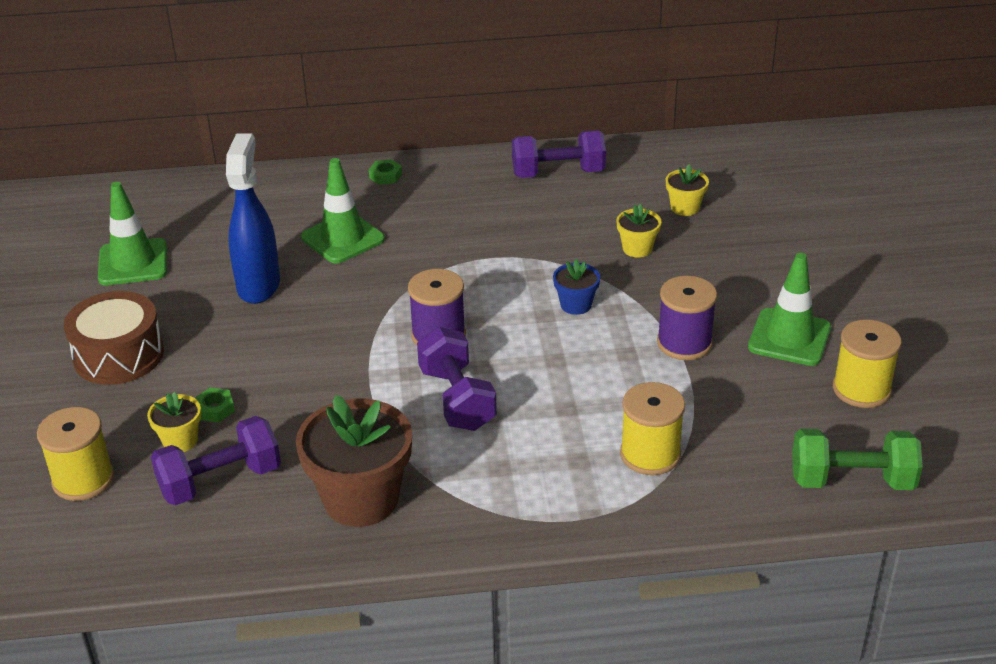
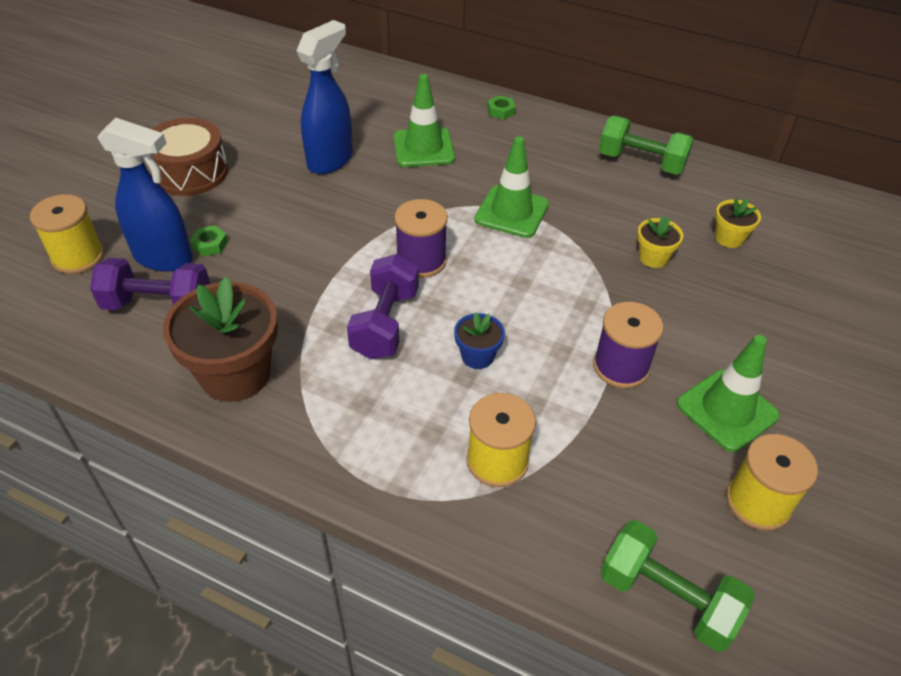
camera: 30 degrees right, 10 degrees up
green traffic cone [98,182,167,285] -> green traffic cone moved to [474,136,549,238]
yellow flower pot [147,392,201,452] -> blue spray bottle [97,118,193,272]
purple dumbbell [512,131,606,178] -> green dumbbell [599,116,694,175]
blue flower pot [553,259,600,315] -> blue flower pot moved to [454,312,505,369]

